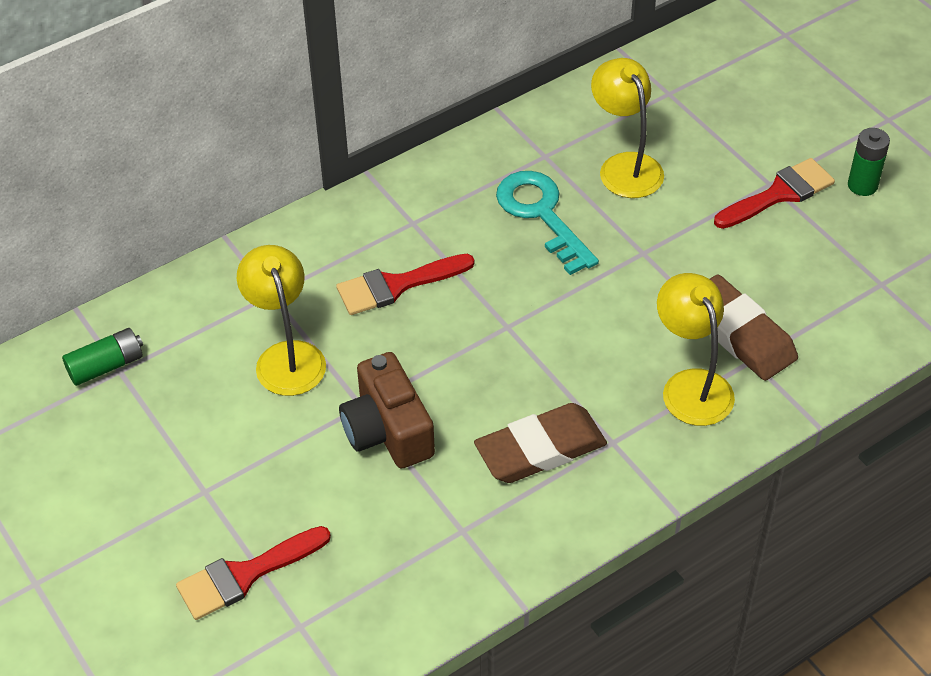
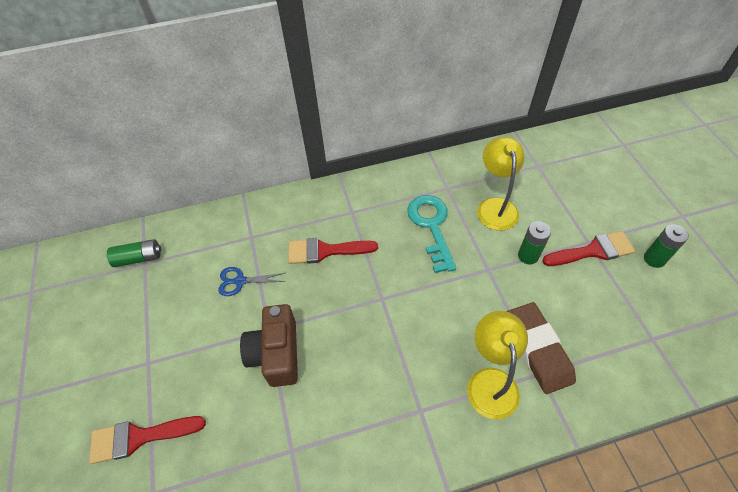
camera: 20 degrees right, 5 degrees up
yellow lamp [237,245,326,396] -> blue scissors [218,267,286,296]
brown eraser [474,403,607,483] -> none
none -> green battery [518,221,551,264]

